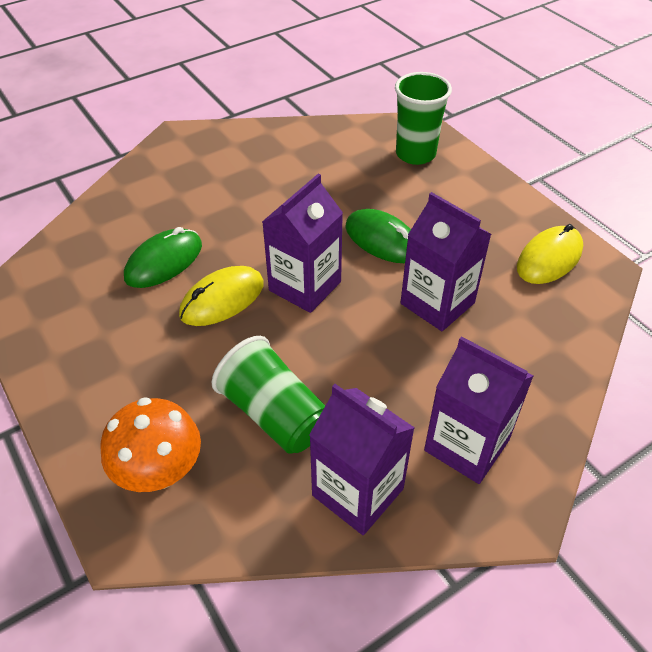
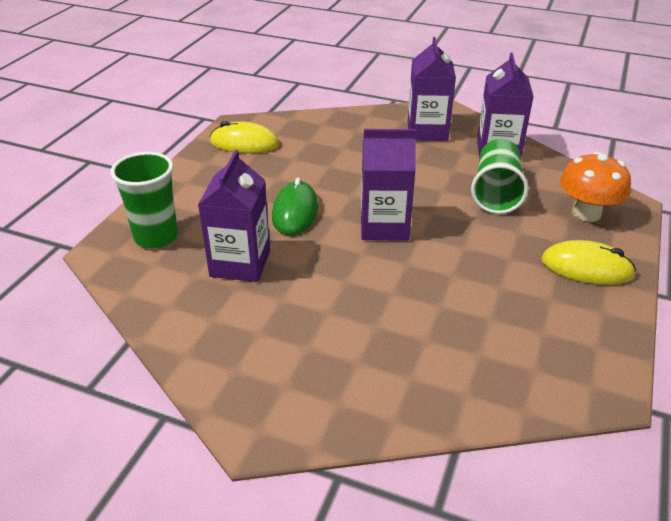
camera: 125 degrees left, 10 degrees down
green mouse [124,227,202,288] -> none
yellow mouse [179,266,264,326] -> yellow mouse moved to [541,240,636,285]
purple carton [400,192,491,331] -> purple carton moved to [198,150,270,282]

